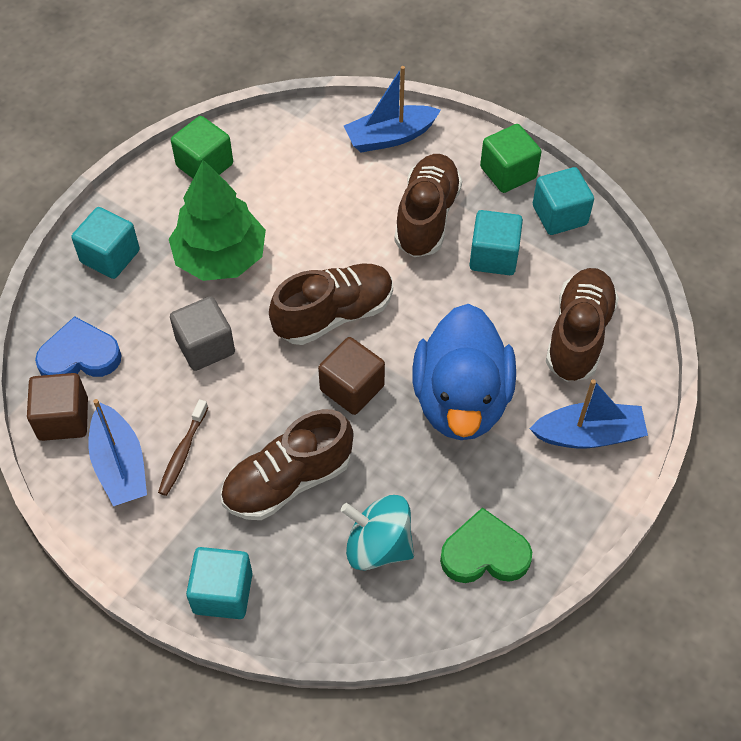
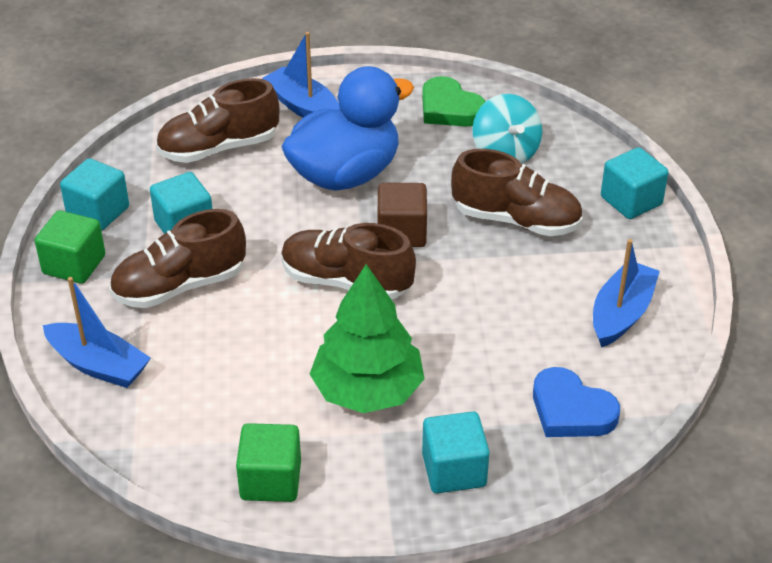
camera: 130 degrees left, 15 degrees down
brown cube [27,373,88,441] -> none
brown toothbrush [158,399,208,496] -> none
grey cube [170,296,235,371] -> none

